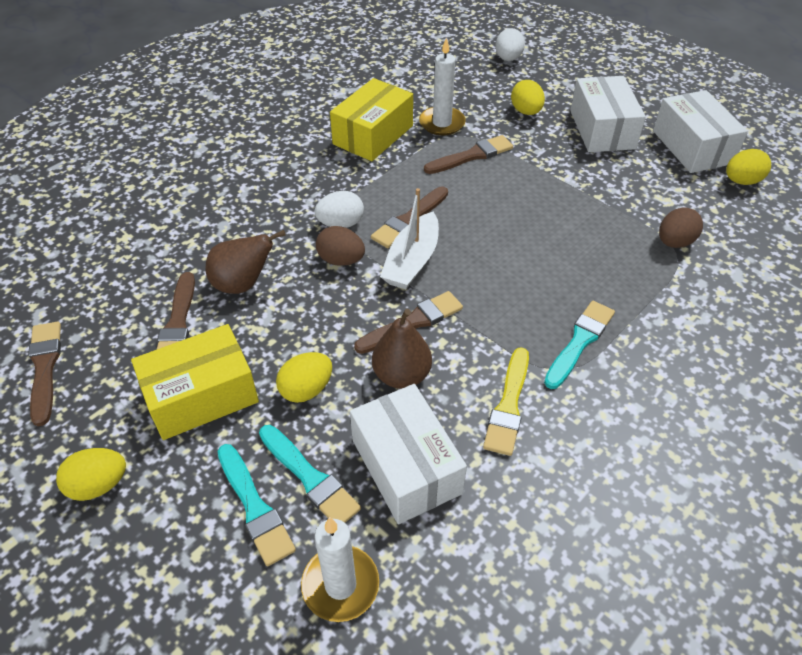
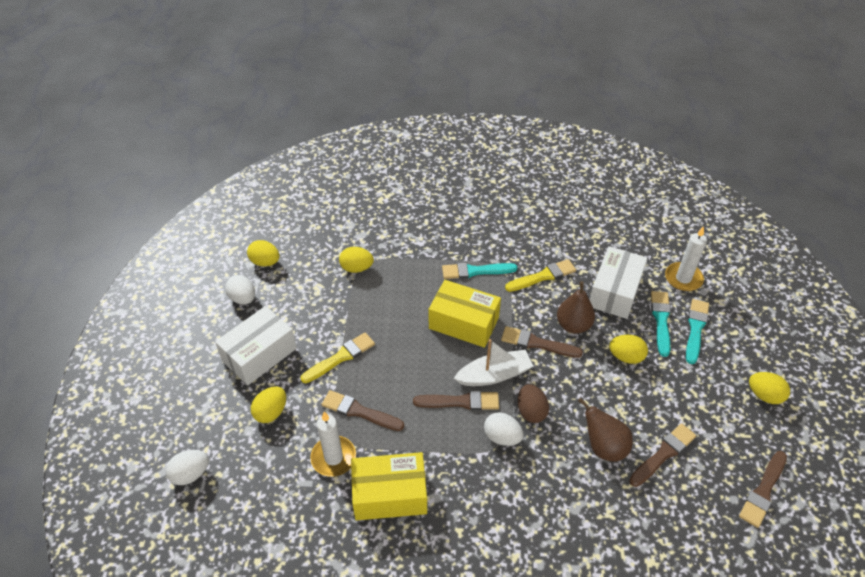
camera: 130 degrees left, 0 degrees up
yellow box [131,324,259,440] -> yellow box moved to [429,280,501,348]
white box [653,90,748,173] -> white egg [225,275,255,305]
brown egg [659,207,703,248] -> yellow egg [339,247,374,273]
none -> yellow brush [300,333,375,383]

